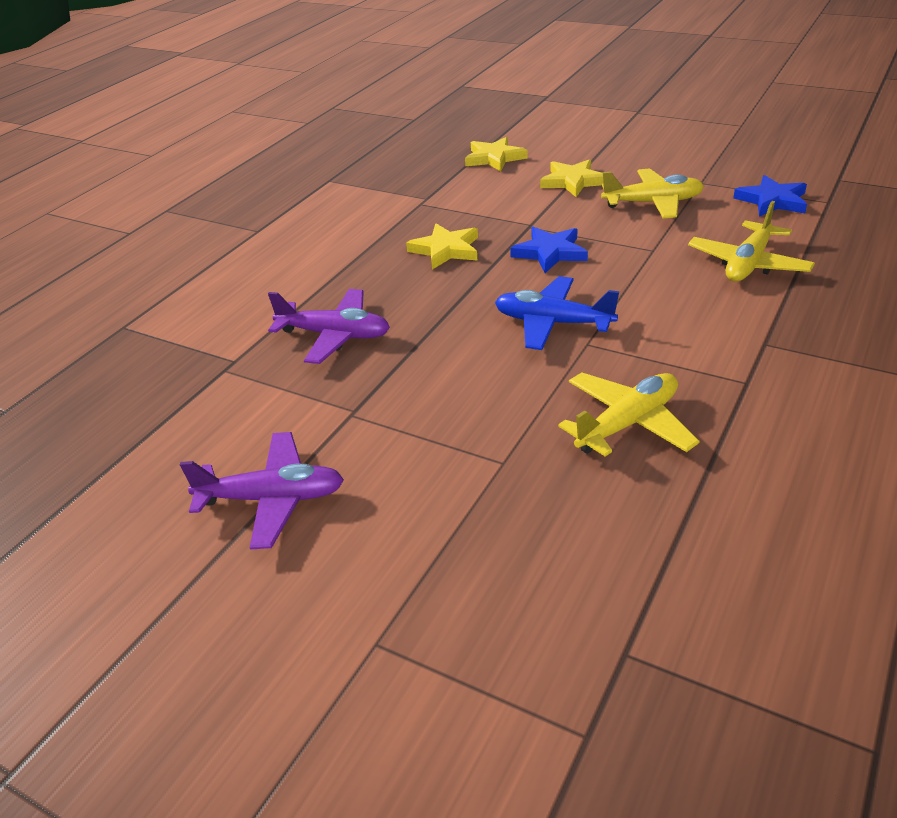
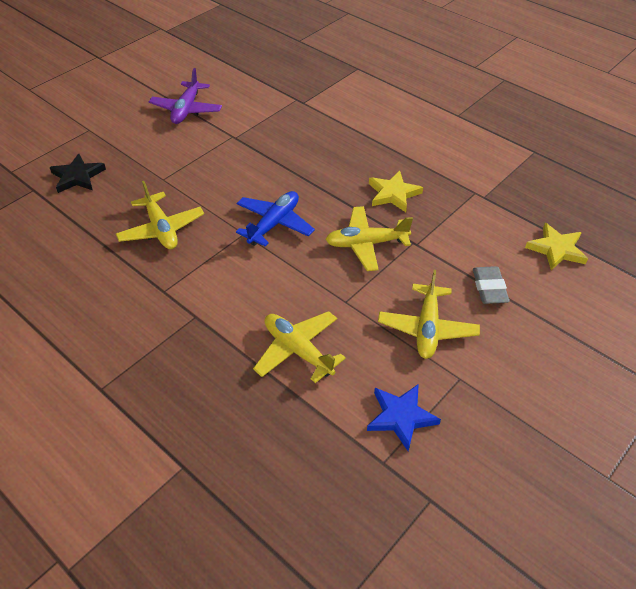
camera: 100 degrees right, 10 degrees up
purple plane [268,289,390,364] -> none
blue star [510,226,588,273] -> yellow plane [325,206,413,271]
yellow star [540,159,603,197] -> grey eraser [473,266,510,304]
none -> black star [49,154,106,193]

